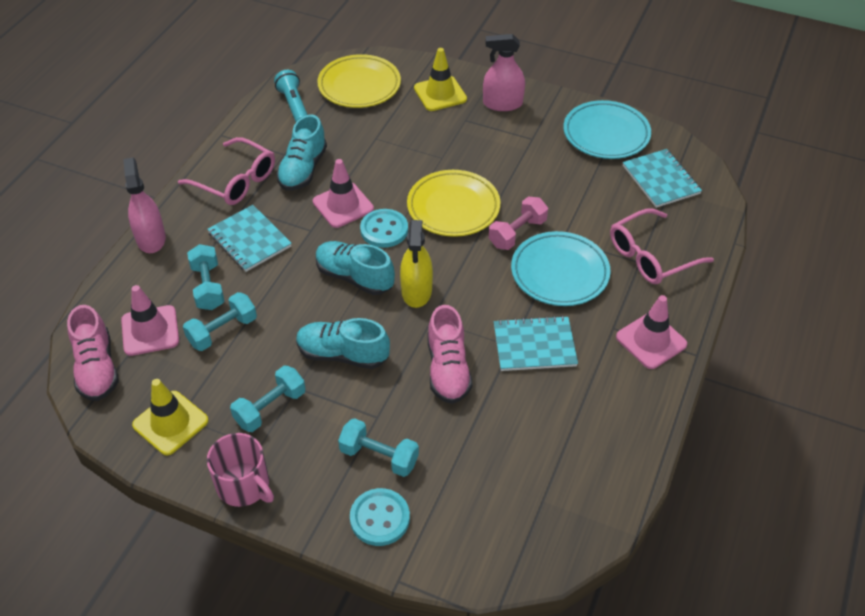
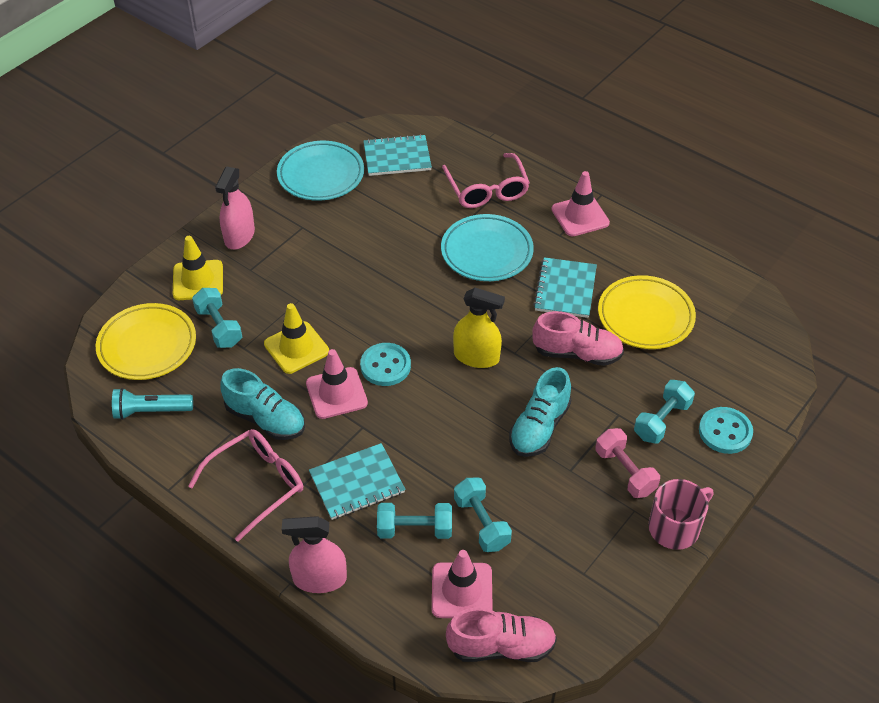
camera: 75 degrees left, 0 degrees up
yellow traffic cone [132,379,209,455] -> yellow traffic cone moved to [264,303,329,374]
turquoise dumbbell [230,366,305,432] -> turquoise dumbbell moved to [192,288,242,348]
turquoise shoe [316,241,395,295] -> none
yellow plate [407,170,500,237] -> yellow plate moved to [598,275,696,349]
pink dumbbell [489,196,548,250] -> pink dumbbell moved to [595,428,660,498]

